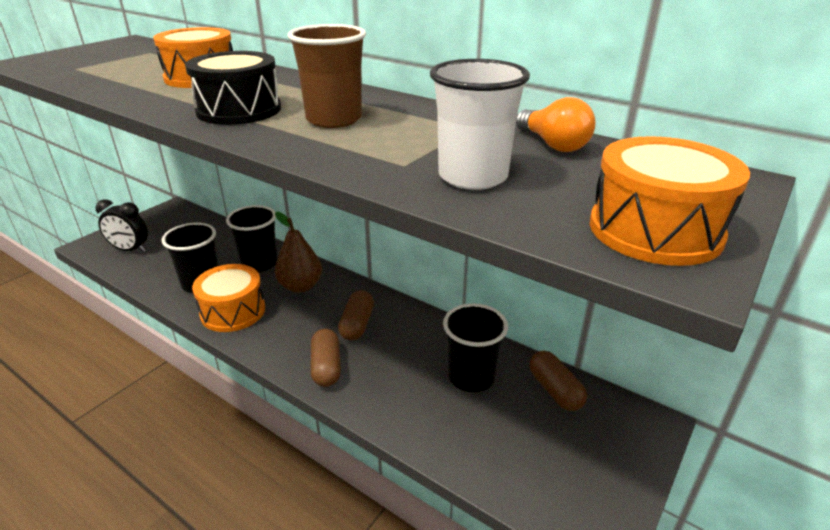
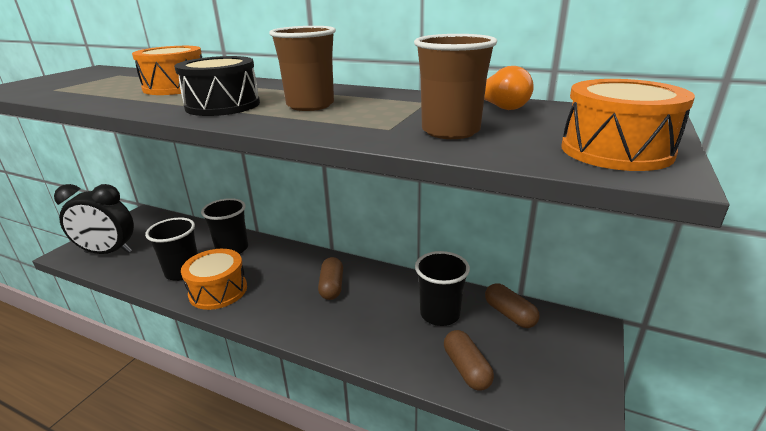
camera: 10 degrees left, 5 degrees down
black clock [95,199,148,252] -> black clock [54,184,134,254], size x1.52
brown pear [275,212,322,293] -> none
brown capsule [311,329,341,387] -> brown capsule moved to [444,330,494,391]
white cup [430,59,530,190] -> brown cup [414,34,497,139]

